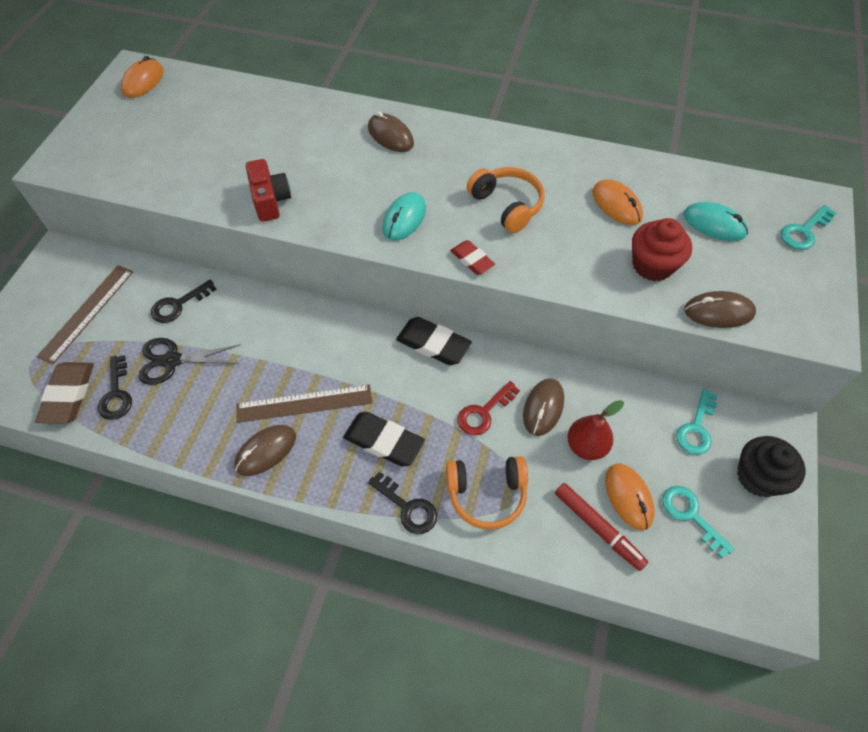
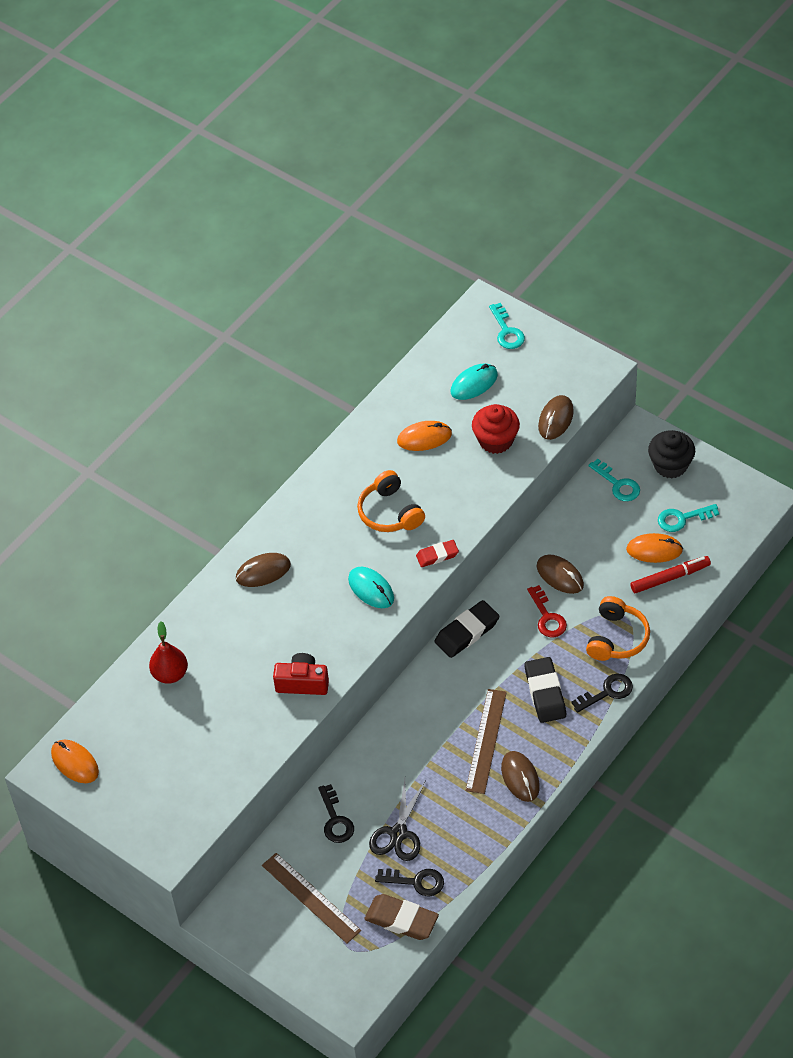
camera: 65 degrees left, 5 degrees down
black eraser [343,412,425,466] -> black eraser turned 60 degrees counterclockwise [525,657,566,723]
orange headphones [467,167,545,233] -> orange headphones turned 105 degrees counterclockwise [357,470,425,532]
red pear [567,400,624,460] -> red pear moved to [149,622,188,684]

